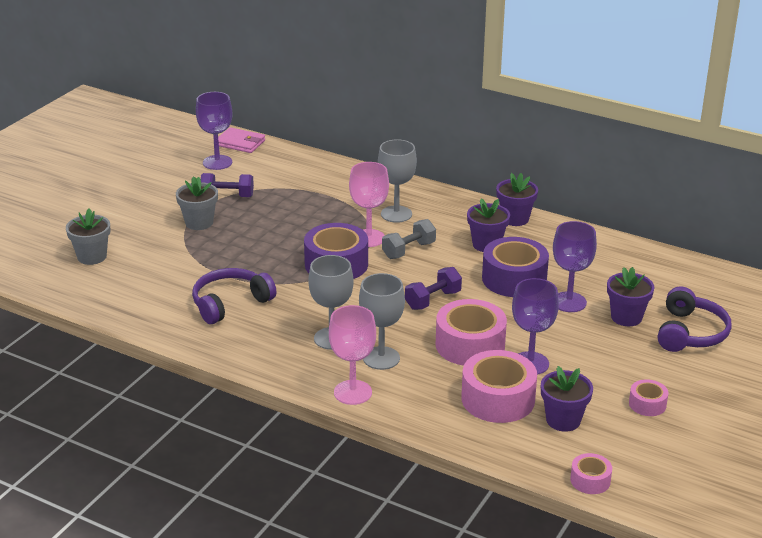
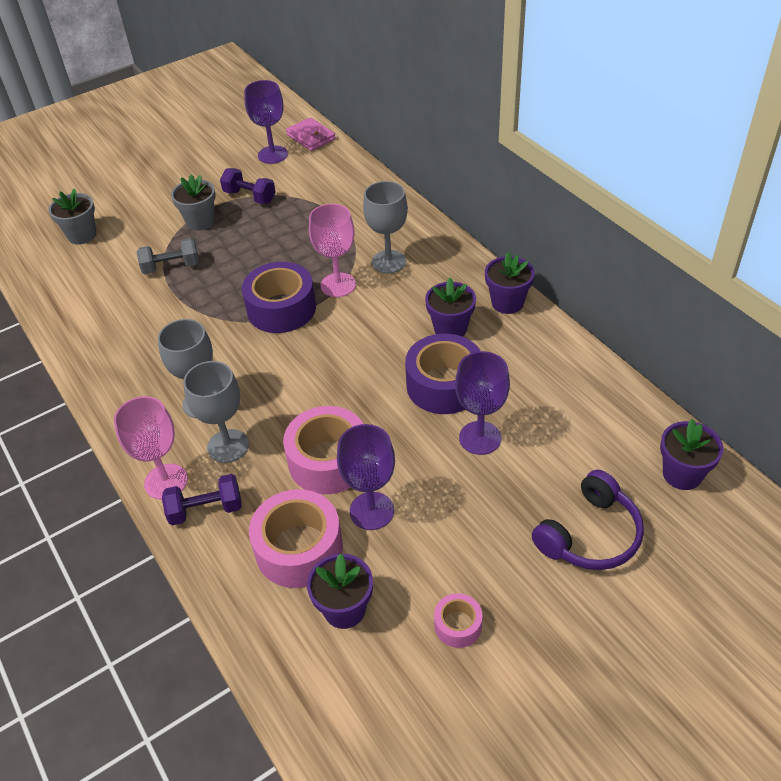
camera: 30 degrees right, 15 degrees up
purple headphones [192,268,276,324] -> none
grey dumbbell [382,219,436,259] -> grey dumbbell moved to [137,238,199,275]
purple dumbbell [405,267,462,310] -> purple dumbbell moved to [162,474,242,526]
pink tape [570,453,612,494] -> none
purple flower pot [607,267,655,326] -> purple flower pot moved to [660,419,724,490]

